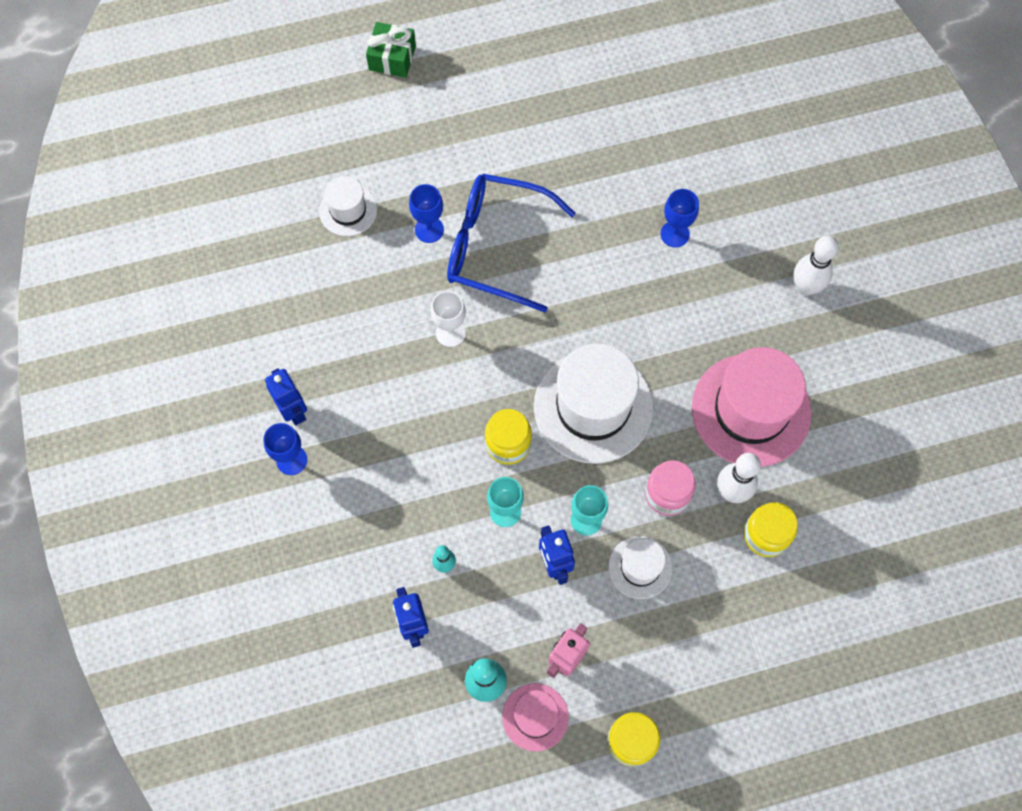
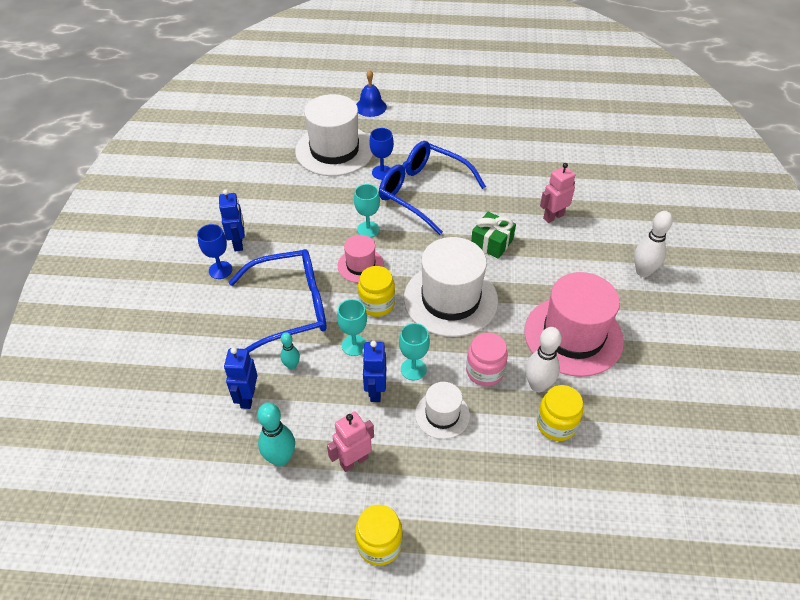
camera: 20 degrees right, 20 degrees down
white hat [319,176,377,236] -> white hat [295,94,373,176], size x1.95
green gift [366,22,416,78] -> green gift moved to [471,212,516,259]
white goblet [431,291,466,347] -> turquoise goblet [354,184,380,238]
pink hat [502,683,569,751] -> pink hat moved to [338,235,384,283]
blue goblet [660,189,699,248] -> pink robot [540,163,575,223]
none -> blue glasses [229,249,327,352]
none -> blue bell [356,70,387,117]

